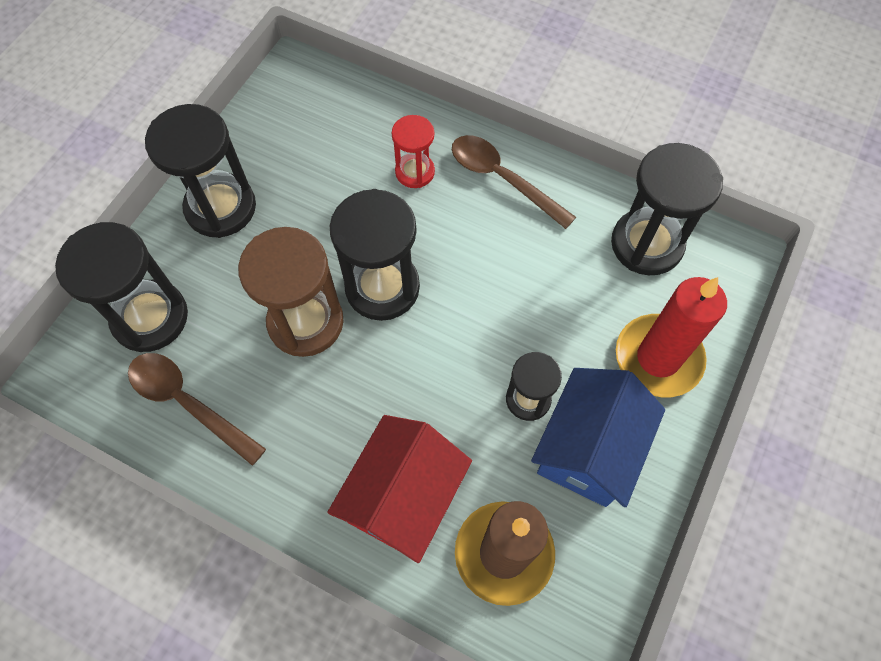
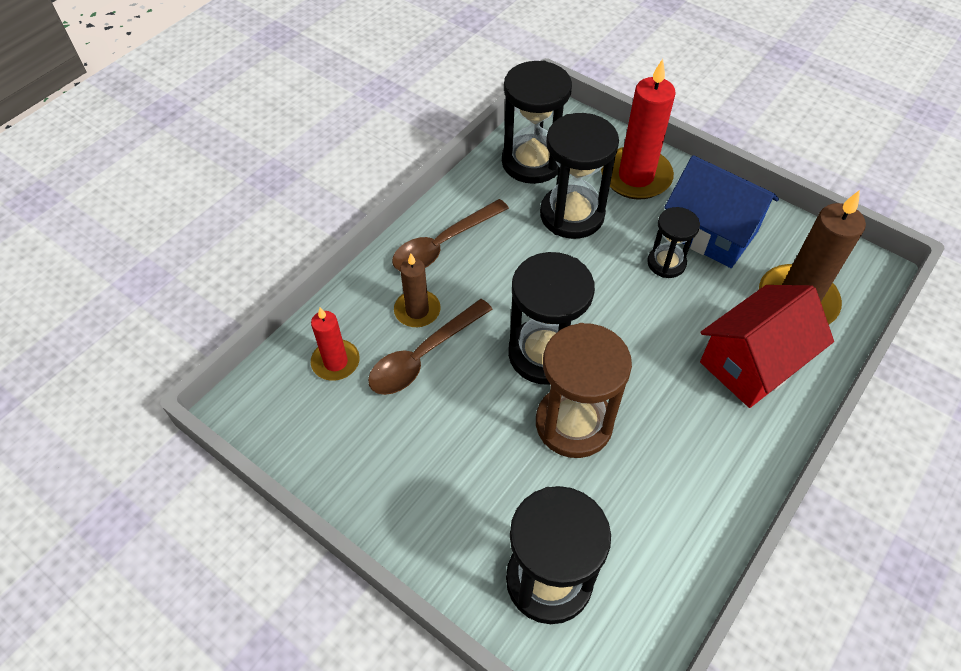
camera: 80 degrees left, 10 degrees down
brown spoon [128,353,266,466] -> brown spoon moved to [368,299,492,395]
black hourglass [145,104,256,238] -> black hourglass moved to [540,113,619,239]
red house [327,415,472,563] -> red house turned 75 degrees counterclockwise [700,285,834,408]
red hourglass [392,115,435,188] -> brown candle [394,253,441,327]
none -> red candle [311,308,360,381]

